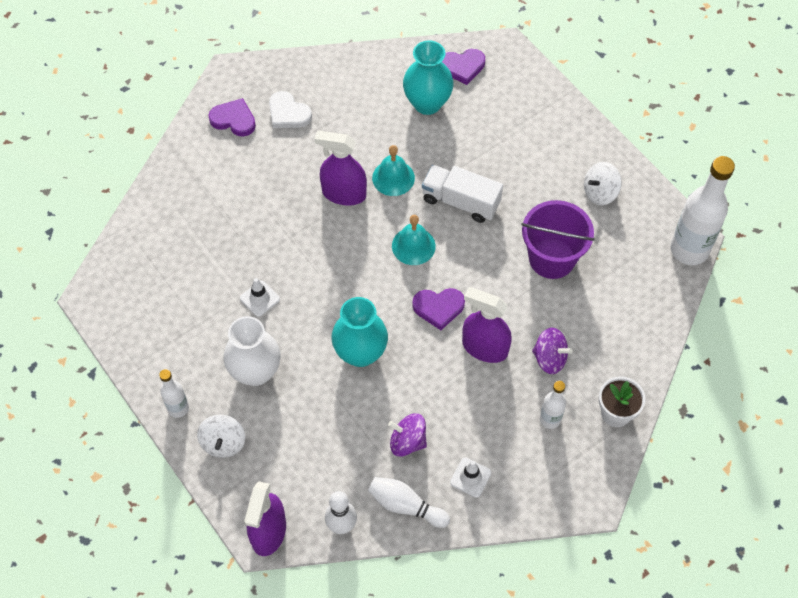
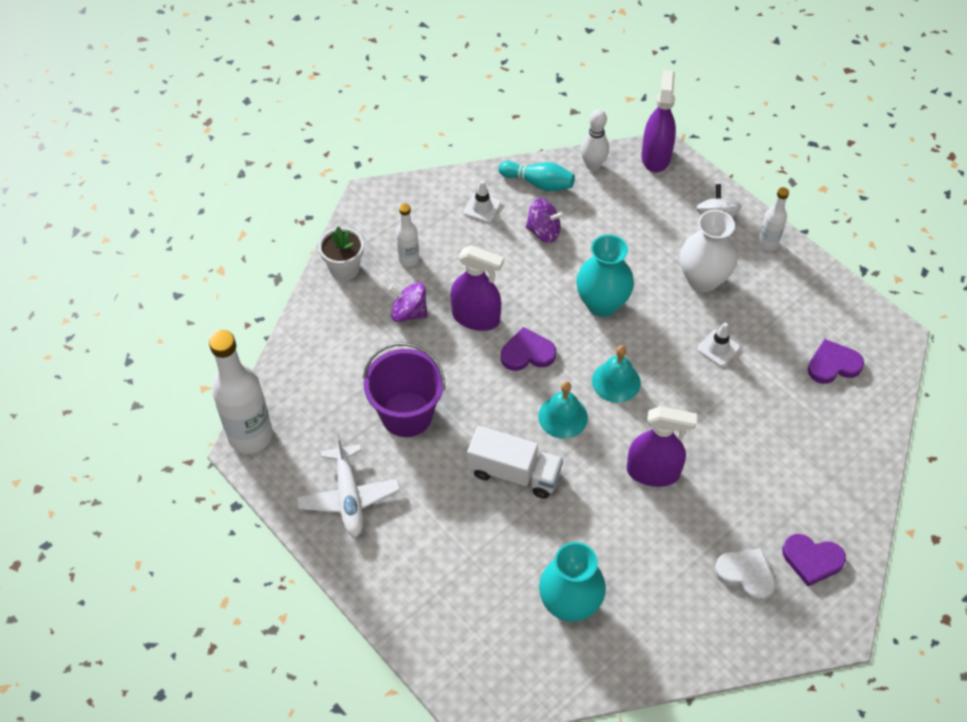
camera: 175 degrees right, 5 degrees down
white bowling pin [368,477,450,528] -> turquoise bowling pin [498,161,575,191]
turquoise bell [372,145,415,196] -> turquoise bell moved to [592,345,641,403]
purple heart [442,49,485,85] -> purple heart moved to [807,339,864,384]
white spinning top [584,162,622,205] -> white plane [297,434,400,537]

